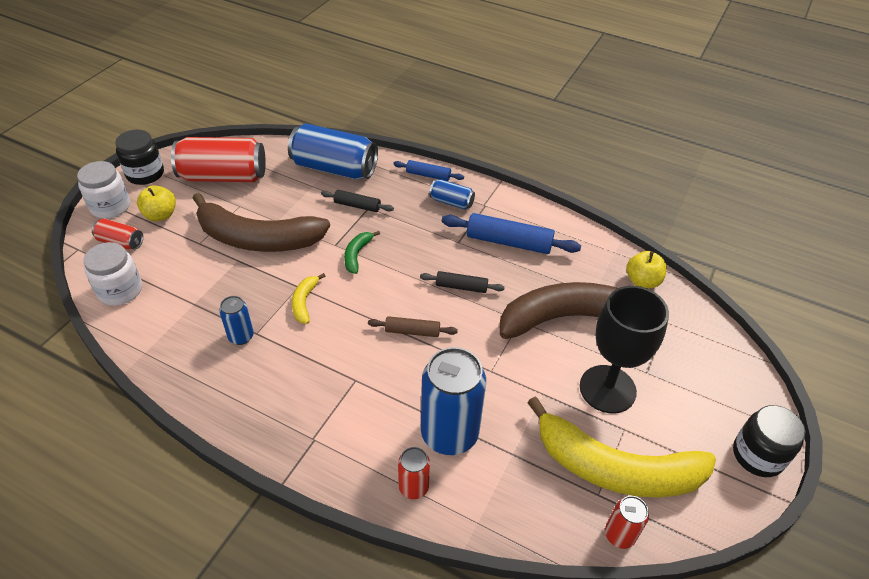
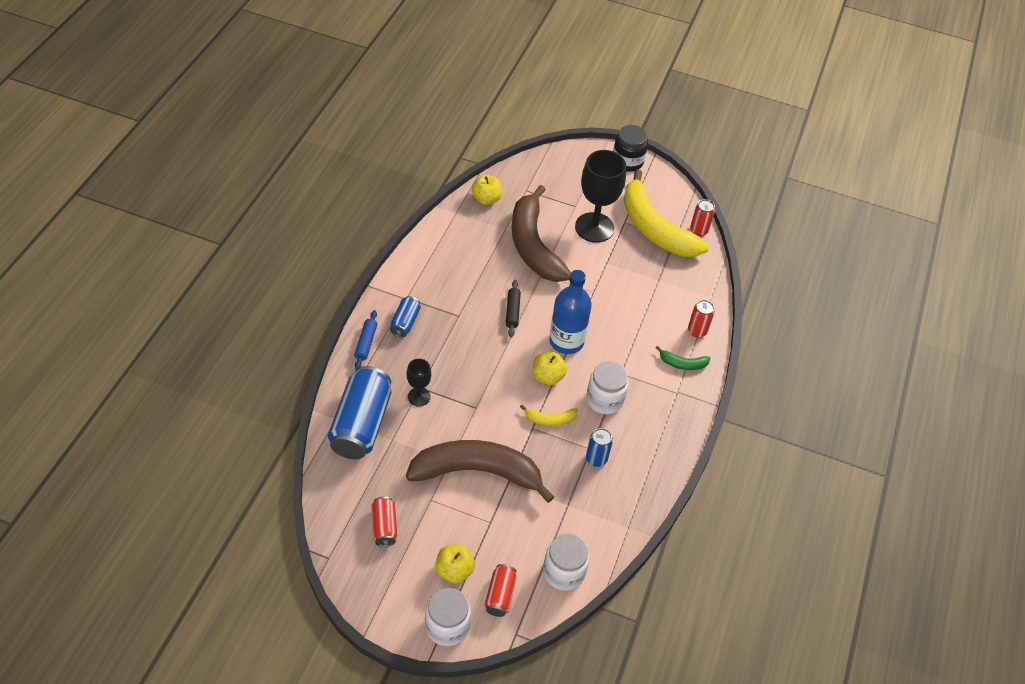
camera: 100 degrees left, 5 degrees up
black jar [115,130,164,185] -> none
red can [171,137,266,182] -> red can [371,497,397,547], size x0.49
brown banana [192,193,330,252] -> brown banana turned 90 degrees counterclockwise [406,440,554,503]
black rolling pin [321,190,394,212] -> black goblet [407,359,431,407]
green banana [344,231,380,274] -> green banana moved to [656,346,711,370]
brown rolling pin [368,316,458,337] -> blue bottle [549,270,592,354]
blue can [421,347,486,455] -> none
blue rolling pin [442,213,581,254] -> none
yellow banana [527,396,716,498] -> yellow banana turned 135 degrees clockwise [624,170,709,257]
none -> yellow apple [533,352,567,385]
none -> white jar [586,362,629,414]

